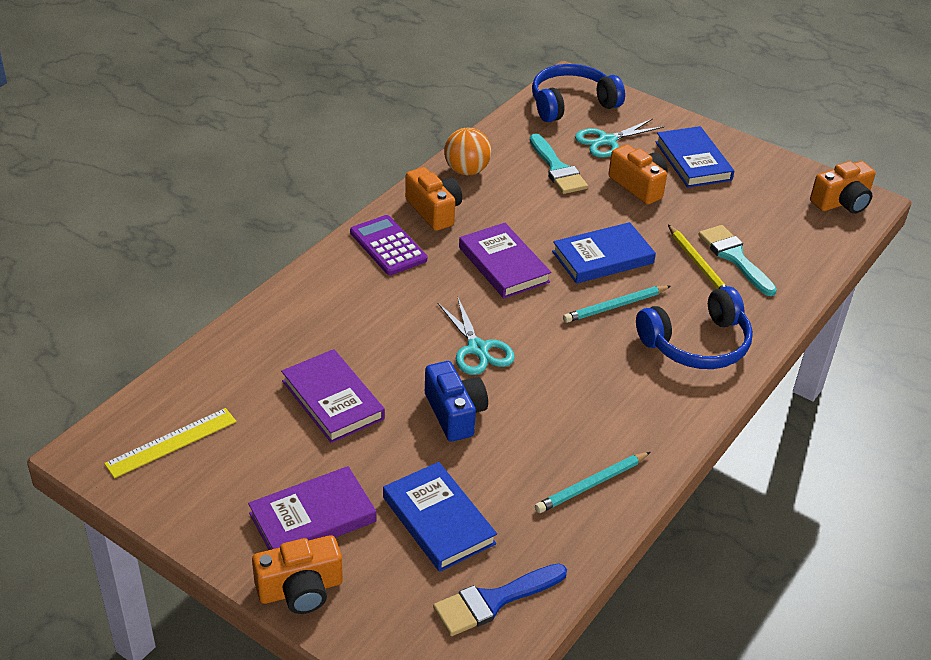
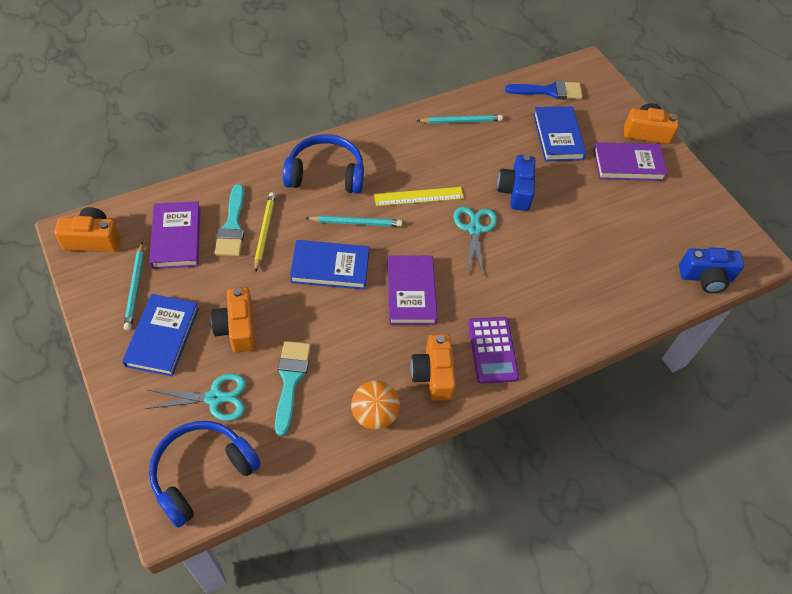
camera: 155 degrees left, 15 degrees up
yellow ruler [104,408,237,478] -> yellow ruler moved to [374,187,464,206]
purple book [281,349,385,443] -> purple book moved to [149,201,200,269]
blue headphones [532,64,625,122] -> blue headphones turned 135 degrees clockwise [149,421,261,528]
none -> turquoise pencil [124,242,144,330]
none -> blue camera [679,247,744,293]

